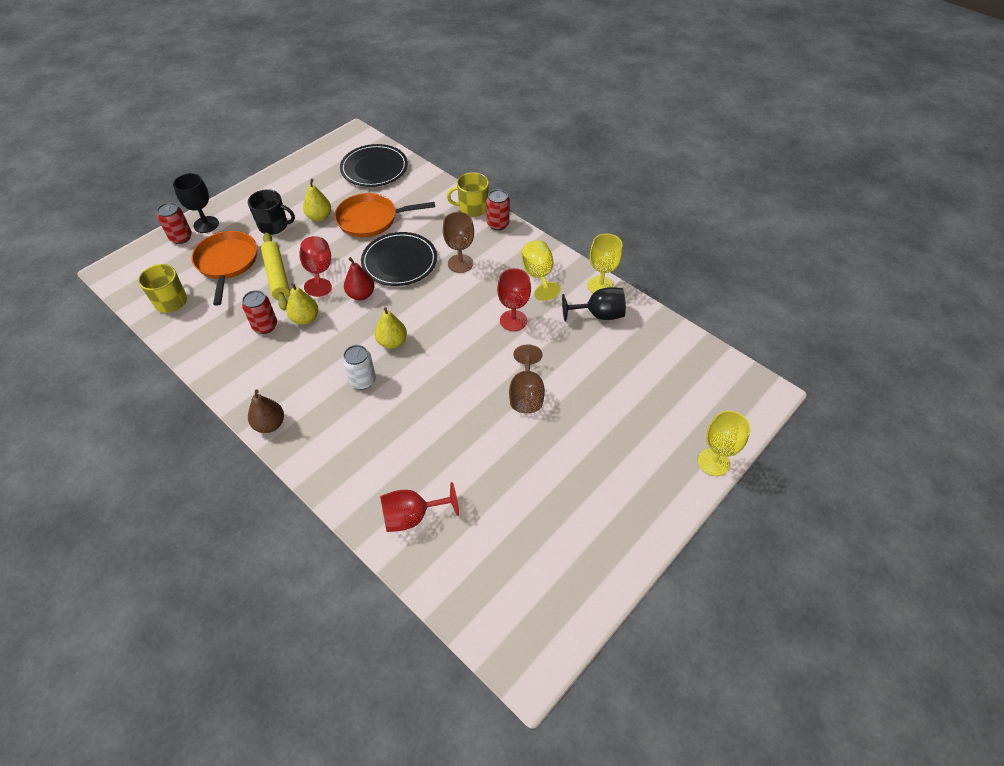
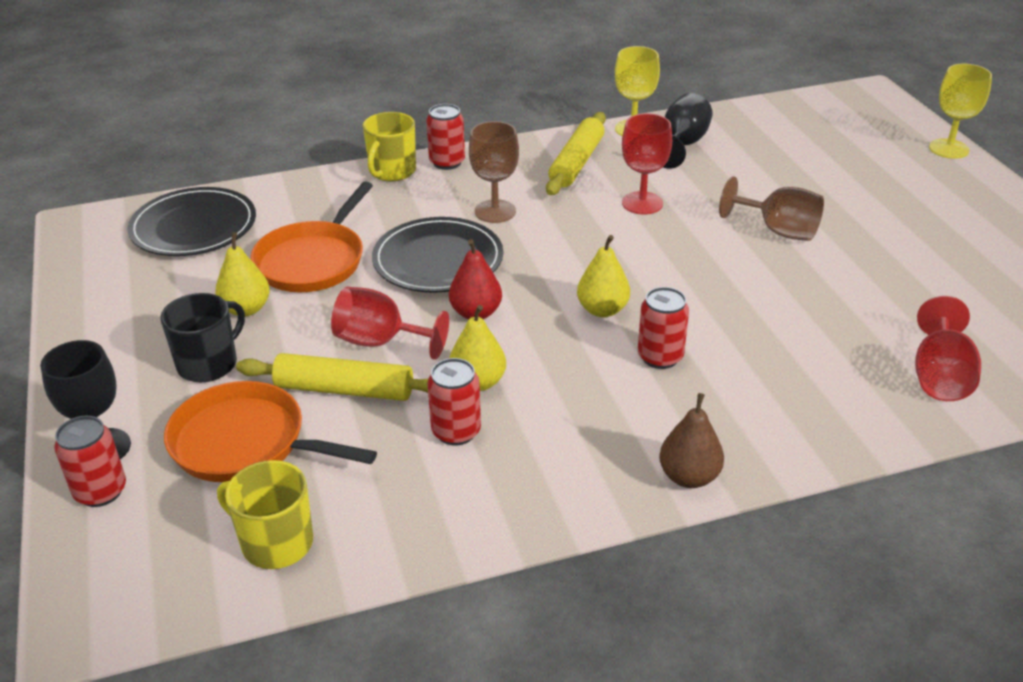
camera: 60 degrees left, 15 degrees down
white can [343,345,376,389] -> red can [638,287,689,369]
yellow goblet [521,240,561,301] -> yellow rolling pin [546,112,606,195]

